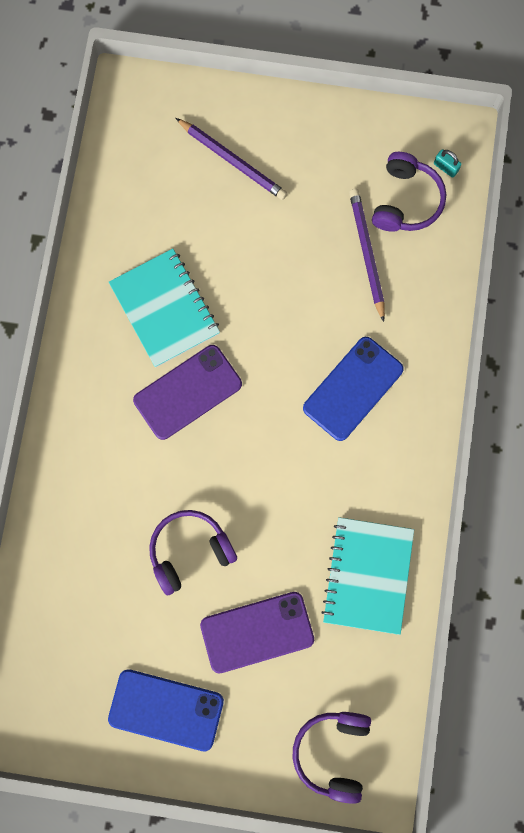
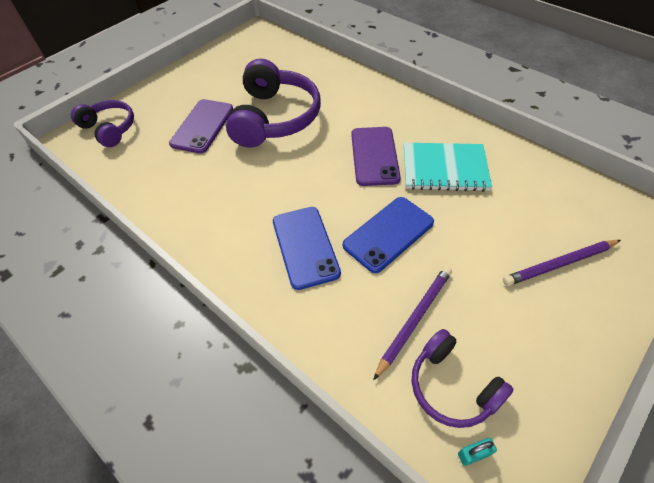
camera: 125 degrees right, 25 degrees down
blue phone [108,669,224,752] -> blue phone moved to [343,197,434,273]
purple headphones [149,510,237,595] -> purple headphones [226,58,321,148], size x1.70
turquoise notebook [321,517,414,635] -> none
purple pencil [349,189,385,322] -> purple pencil turned 75 degrees counterclockwise [373,266,452,380]

